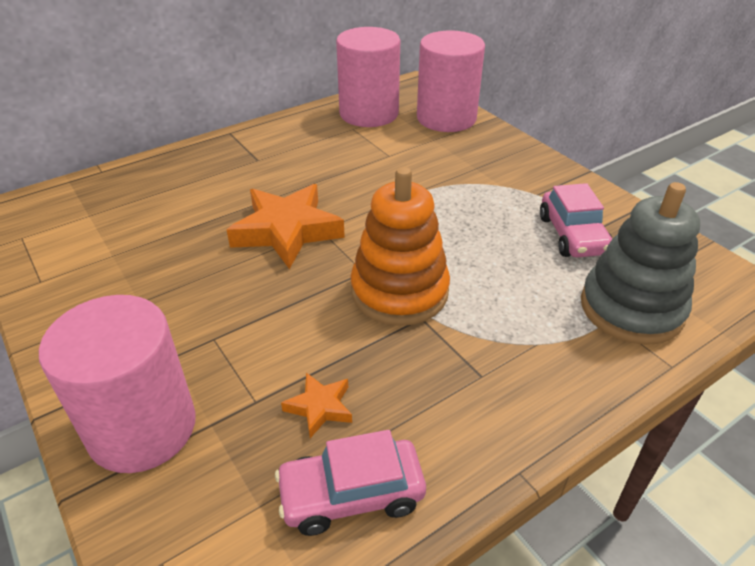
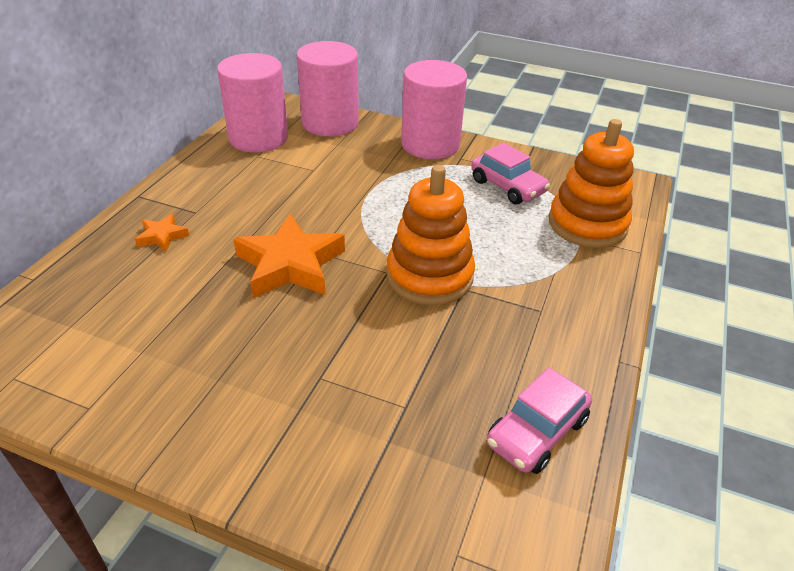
camera: 35 degrees left, 0 degrees up
pink cylinder [39,295,196,473] -> pink cylinder moved to [401,60,467,159]
orange star [281,372,352,438] -> orange star moved to [135,214,189,252]
grey stacking toy [581,182,700,345] -> orange stacking toy [549,119,634,248]

